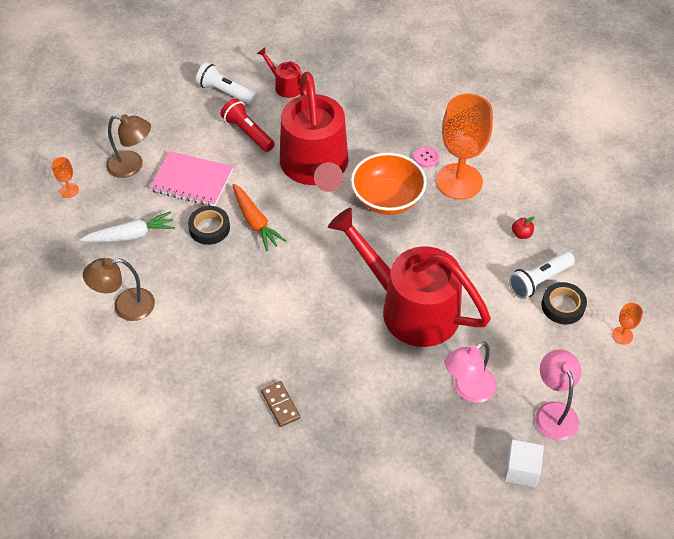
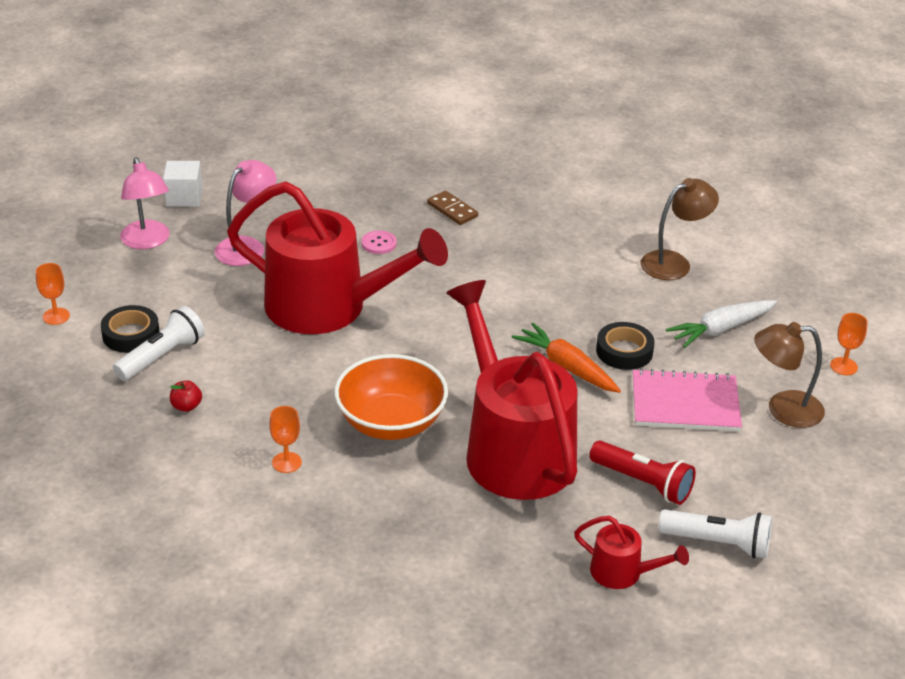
camera: 165 degrees right, 15 degrees down
pink button [413,146,440,168] -> pink button moved to [362,230,397,254]
orange goblet [436,94,493,200] -> orange goblet [269,406,302,473], size x0.40

